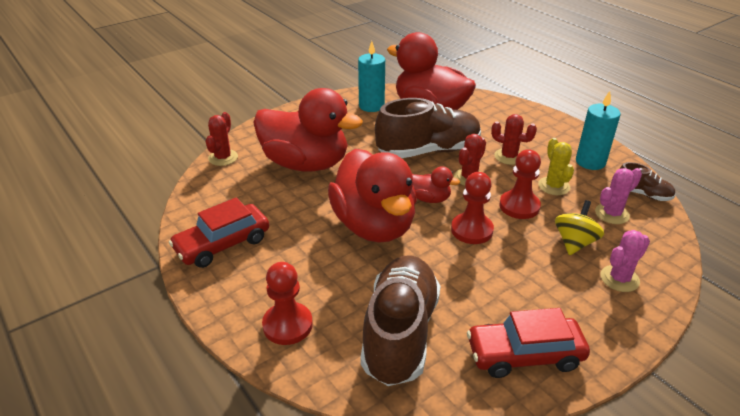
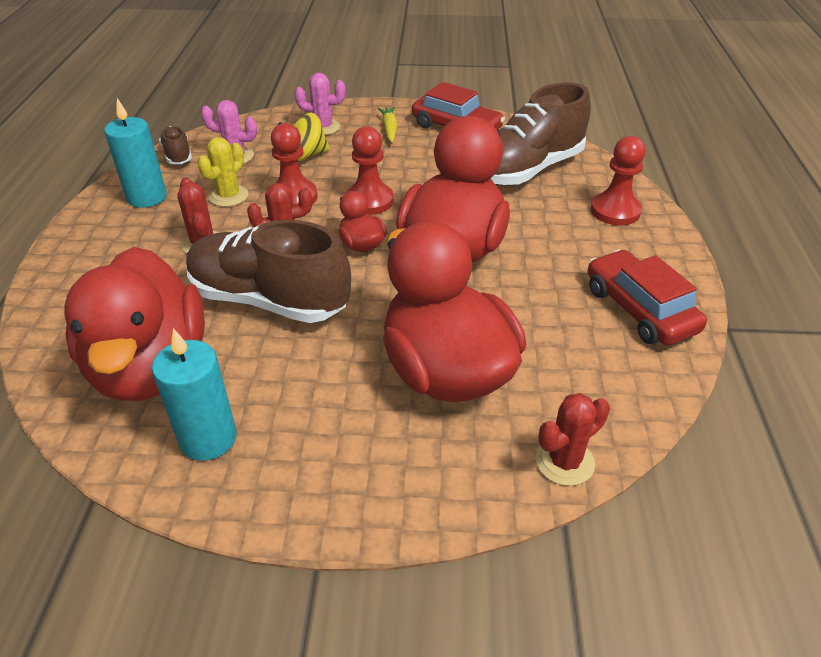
camera: 140 degrees left, 5 degrees up
red car [169,197,269,268] -> red car turned 120 degrees counterclockwise [588,250,707,346]
none -> yellow carrot [378,107,398,143]

